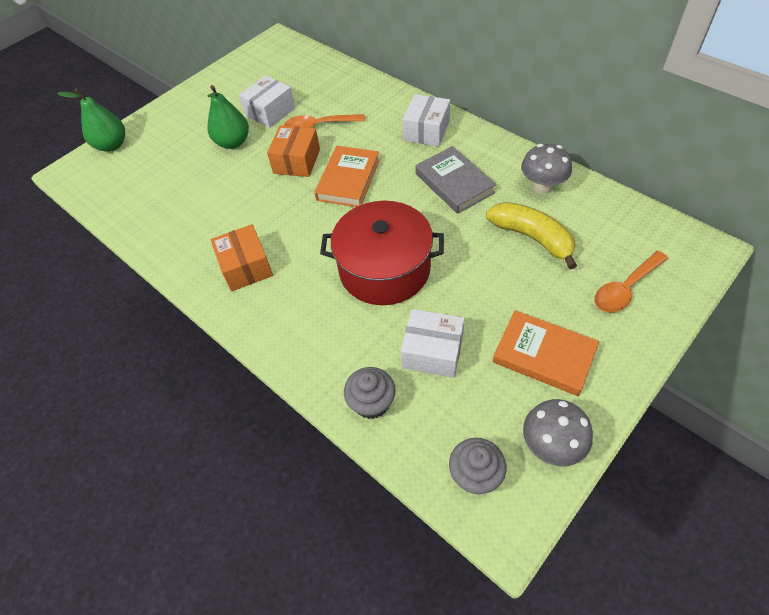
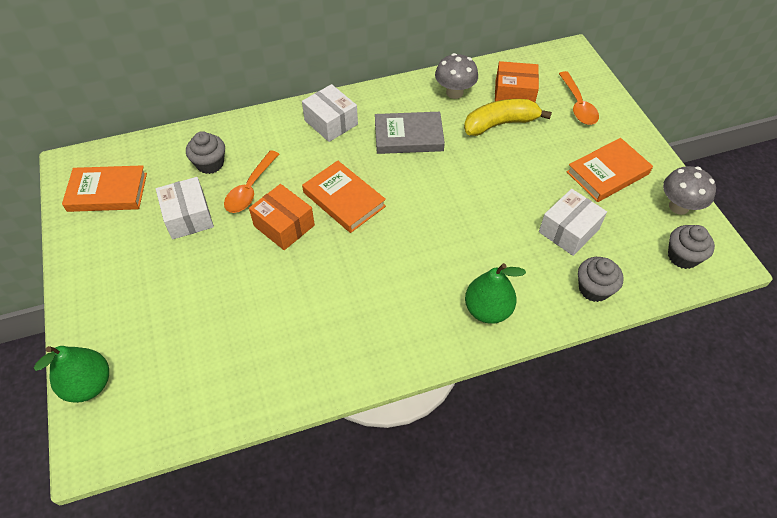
camera: 65 degrees left, 0 degrees up
green pear [207,85,249,149] -> green pear moved to [465,263,526,324]
orange box [210,224,273,291] -> orange box moved to [495,61,539,102]
red pot [320,201,444,305] -> none
none -> orange book [62,165,147,212]
none -> grey cupcake [186,131,225,174]

